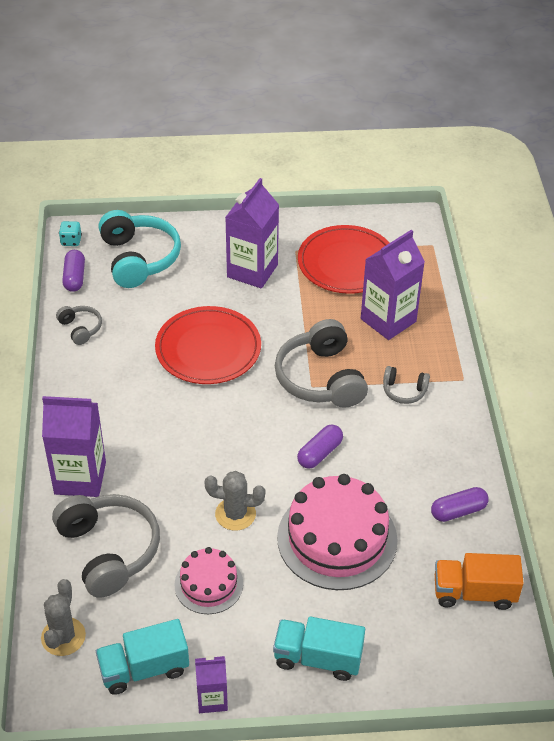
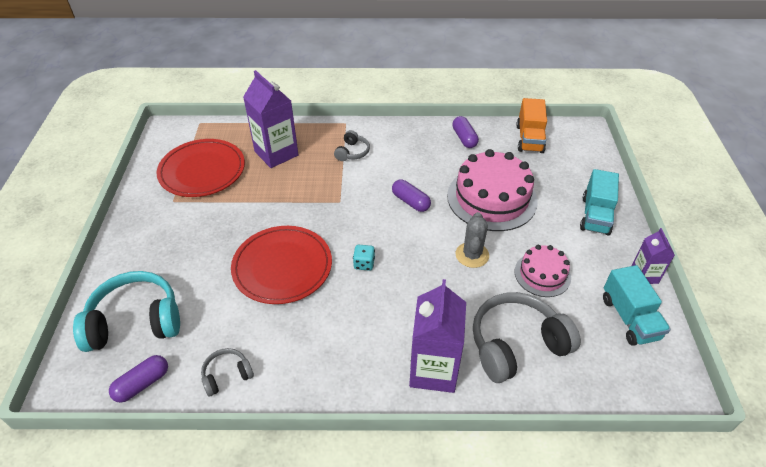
camera: 85 degrees left, 0 degrees up
grey cactus [41,579,86,656] -> none
turquoise dice [59,221,82,246] -> turquoise dice moved to [353,245,375,271]
purple capsule [62,250,85,292] -> purple capsule turned 45 degrees counterclockwise [109,355,168,403]
purple carton [225,178,279,288] -> none
grey headphones [275,319,368,408] -> none

